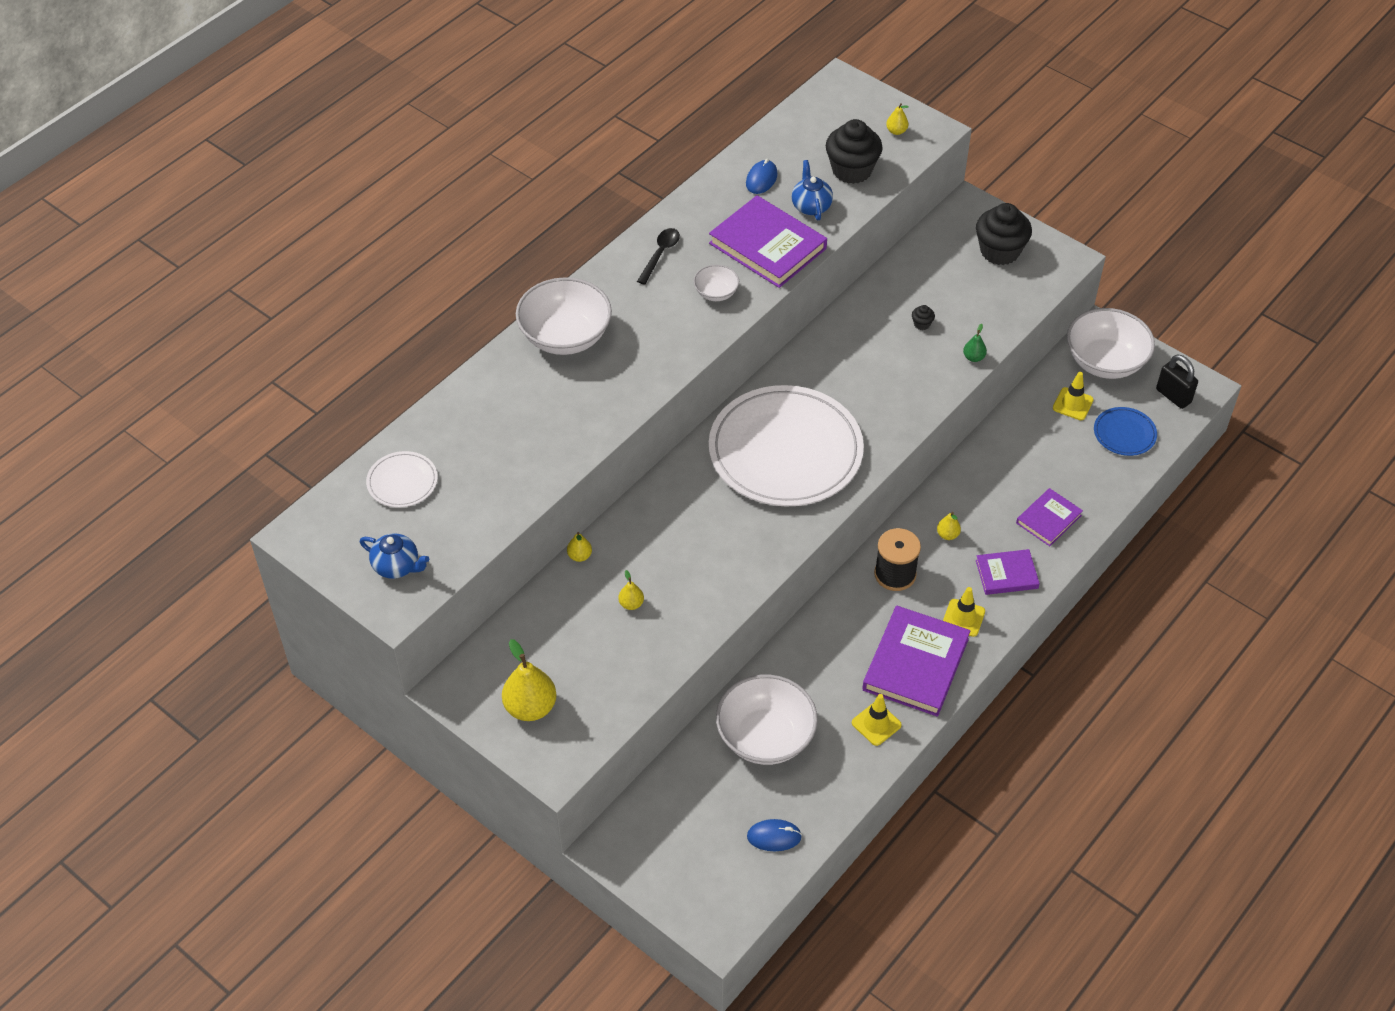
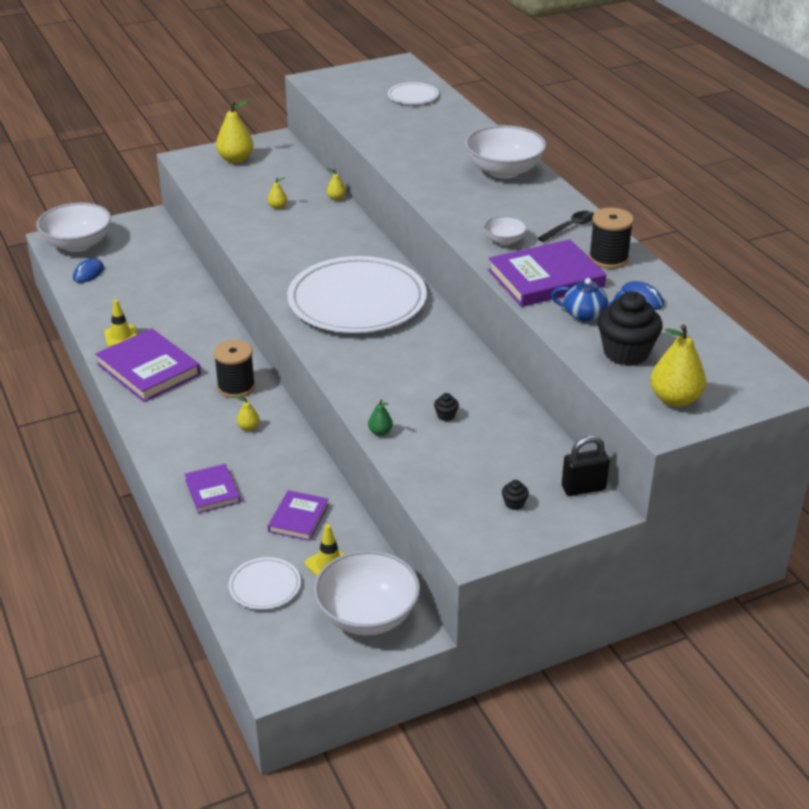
camera: 115 degrees right, 15 degrees down
blue teapot [360,533,429,579] -> none
black spoon [637,228,680,285] -> black spoon turned 90 degrees counterclockwise [538,211,594,242]
white bowl [716,675,818,765] -> white bowl moved to [37,203,111,252]
yellow pear [886,103,909,135] -> yellow pear [650,324,706,407], size x2.04
yellow traffic cone [943,587,985,637] -> none
black cupcake [976,203,1032,265] -> black cupcake [502,480,529,510], size x0.40
purple book [976,549,1040,595] -> purple book moved to [268,490,329,541]
blue plate [1094,407,1157,456] -> white plate [229,557,301,610]
black padlock [1156,354,1198,409] -> black padlock moved to [562,435,610,496]
none -> black spool [589,208,634,269]

